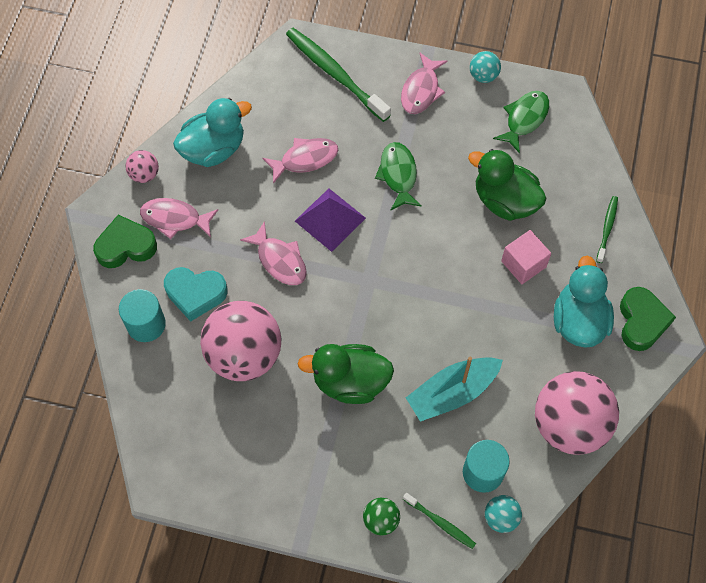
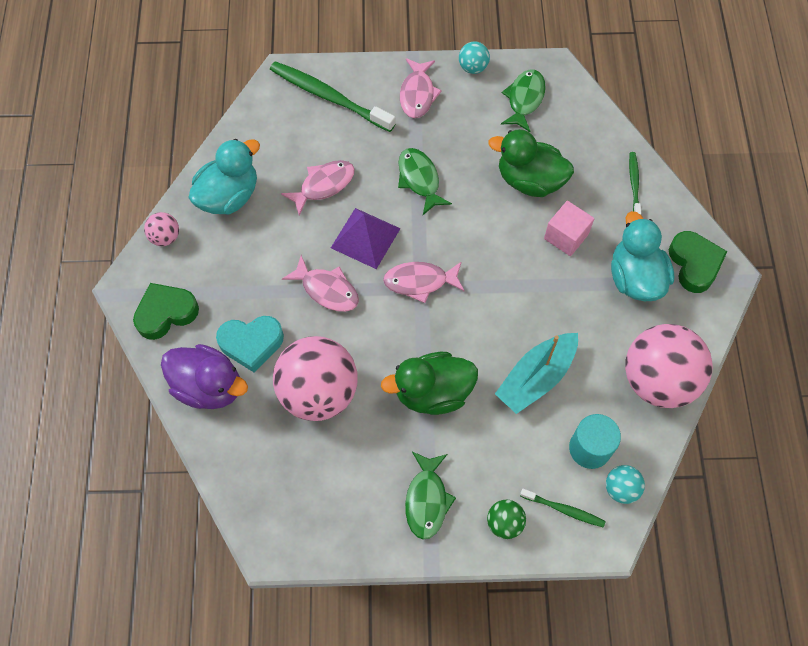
camera: 15 degrees left, 0 degrees up
turquoise cylinder [119,289,166,342] -> purple duck [161,344,248,409]
pink fish [140,198,218,239] -> pink fish moved to [383,261,465,303]
none -> green fish [405,451,456,540]

